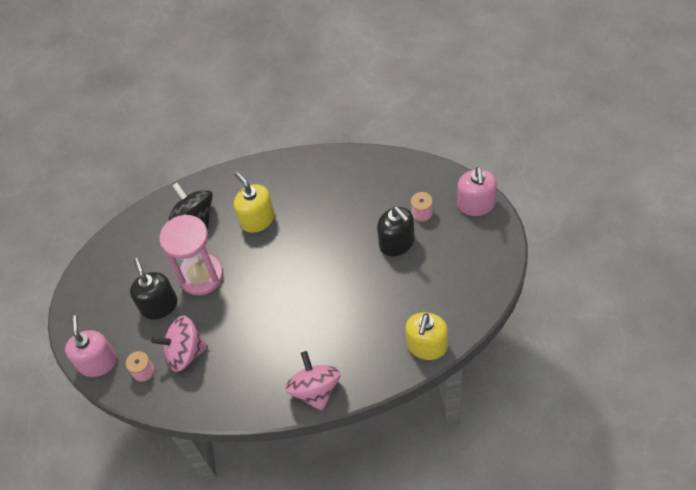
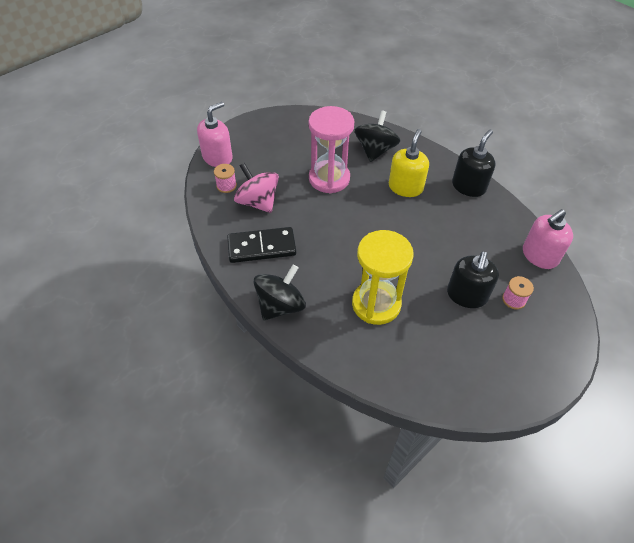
camera: 50 degrees right, 5 degrees down
black soap dispenser [130,258,178,319] -> black soap dispenser moved to [452,129,495,197]
pink spinning top [285,351,341,411] -> black spinning top [253,265,306,320]
yellow soap dispenser [406,312,448,360] -> none
pink soap dispenser [457,167,497,216] -> pink soap dispenser moved to [523,209,573,269]
none -> black domino [227,227,296,263]
none -> yellow hourglass [352,230,414,325]

